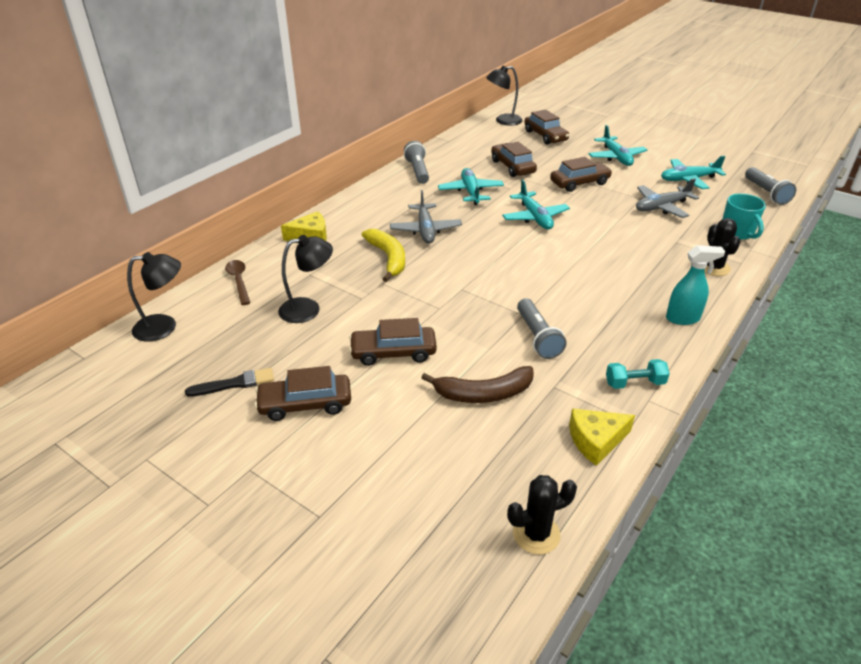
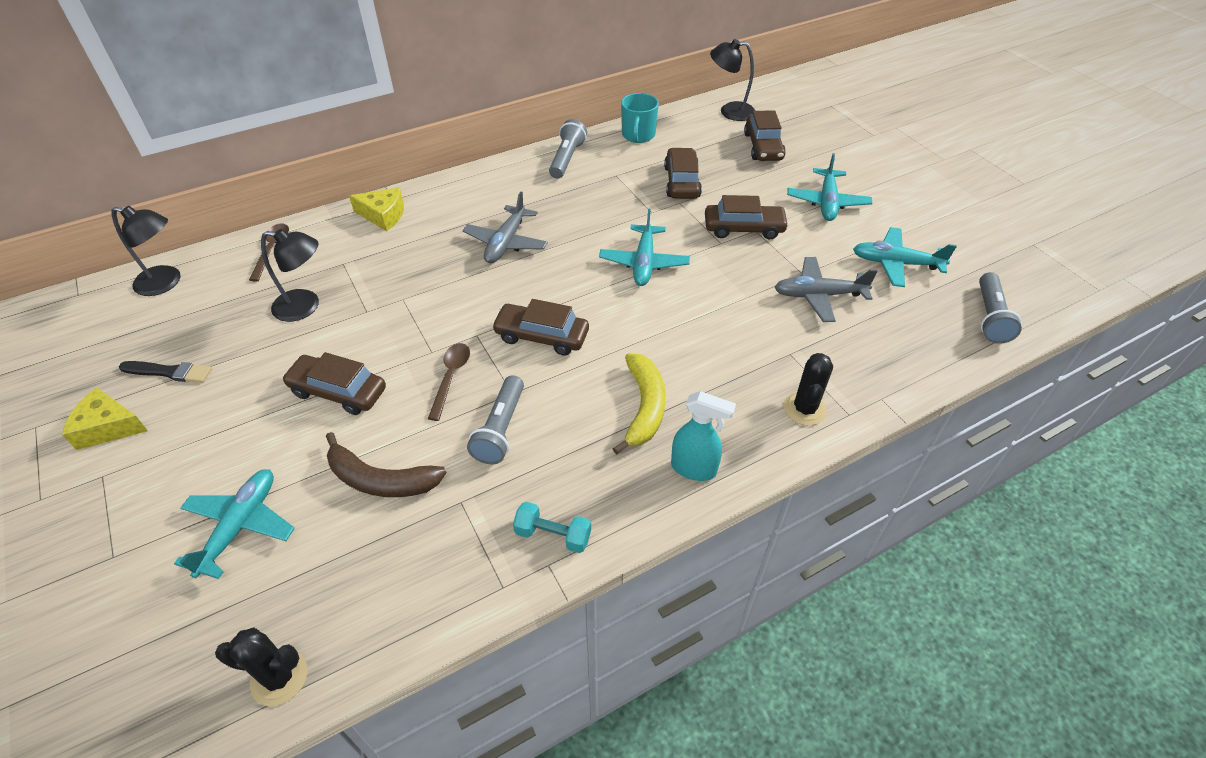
camera: 25 degrees right, 10 degrees up
brown car [255,366,351,421] -> brown car moved to [492,299,589,356]
yellow banana [362,229,405,282] -> yellow banana moved to [613,353,666,455]
turquoise plane [438,168,504,205] -> turquoise plane moved to [174,469,295,579]
yellow cheese [569,408,635,466] -> yellow cheese moved to [62,387,148,450]
turquoise mug [722,193,766,240] -> turquoise mug moved to [621,93,659,143]
none -> brown spoon [428,343,470,421]

